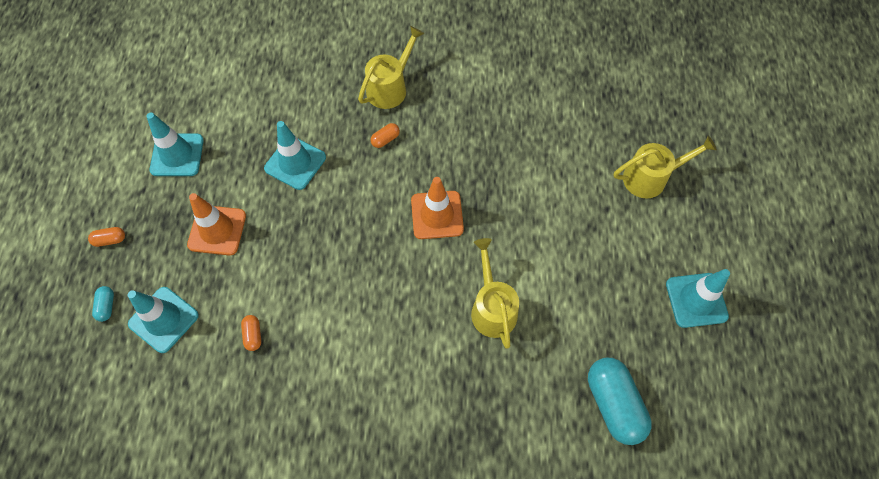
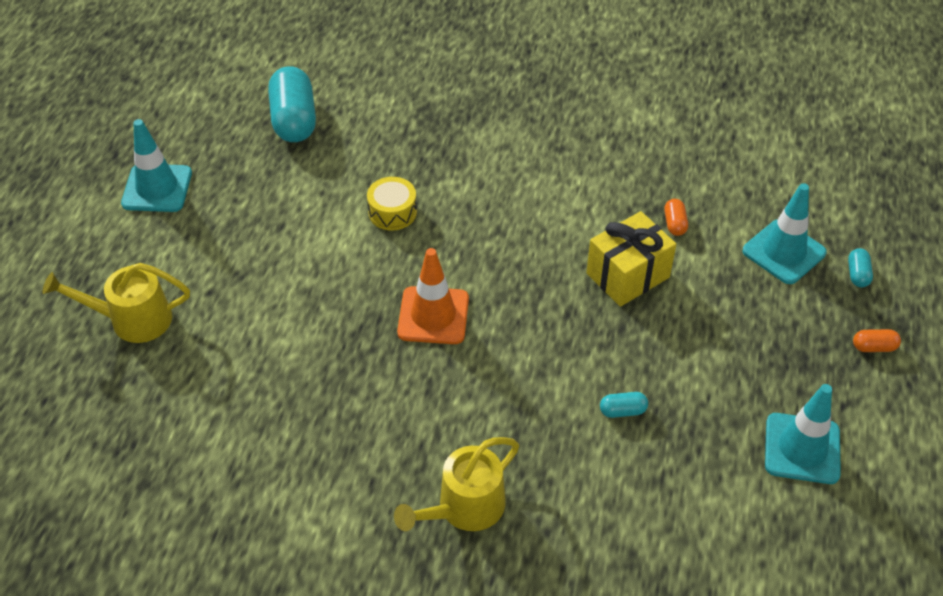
camera: 170 degrees left, 15 degrees down
orange traffic cone [187,193,246,255] -> none
turquoise traffic cone [264,121,326,190] -> turquoise capsule [600,392,648,418]
orange capsule [370,123,400,148] -> none
yellow watering can [471,238,519,349] -> yellow drum [367,177,417,231]
none -> yellow gift [586,211,676,307]

